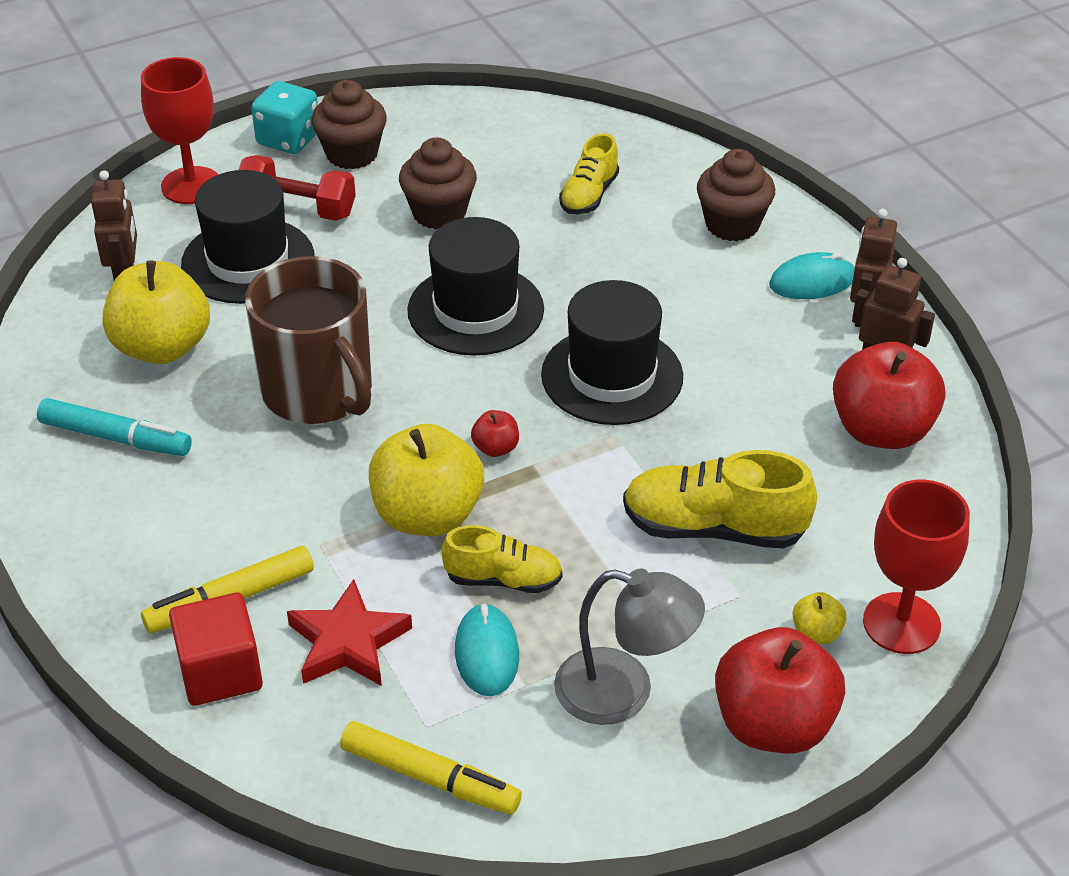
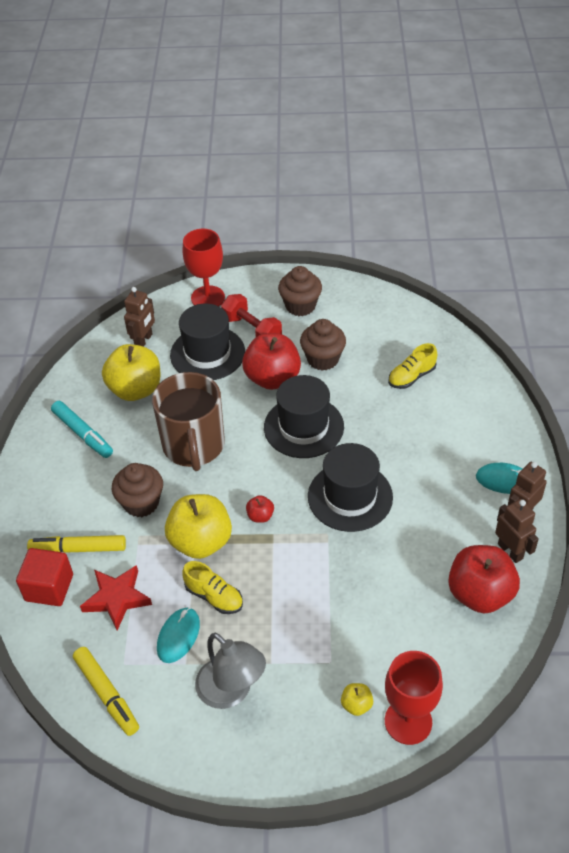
camera: 30 degrees right, 5 degrees up
turquoise dice [251,81,318,154] -> none
yellow shoe [623,450,817,549] -> none
brown cupcake [697,149,775,241] -> brown cupcake moved to [112,463,163,517]
red apple [715,627,845,754] -> red apple moved to [242,333,301,390]

